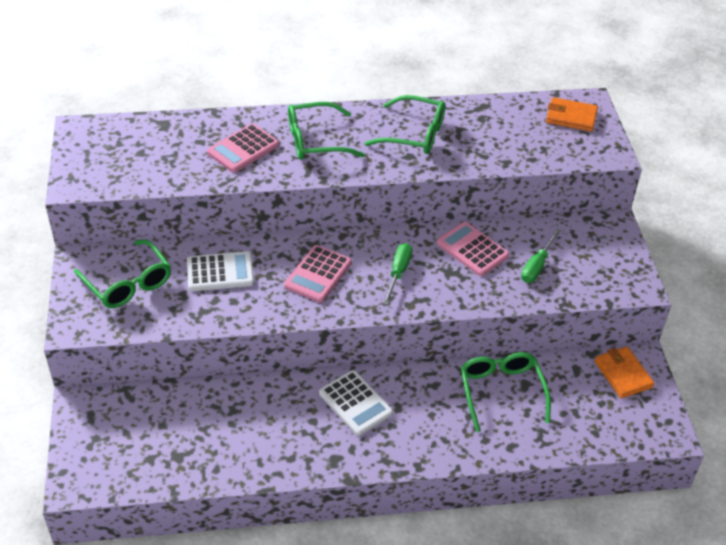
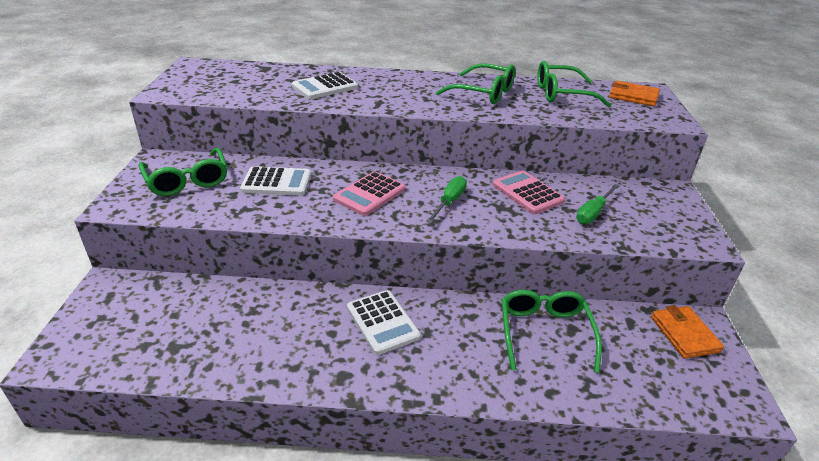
camera: 10 degrees right, 10 degrees down
pink calculator [207,124,279,173] -> white calculator [292,72,358,99]
green glasses [288,102,365,160] -> green glasses moved to [537,61,611,108]

